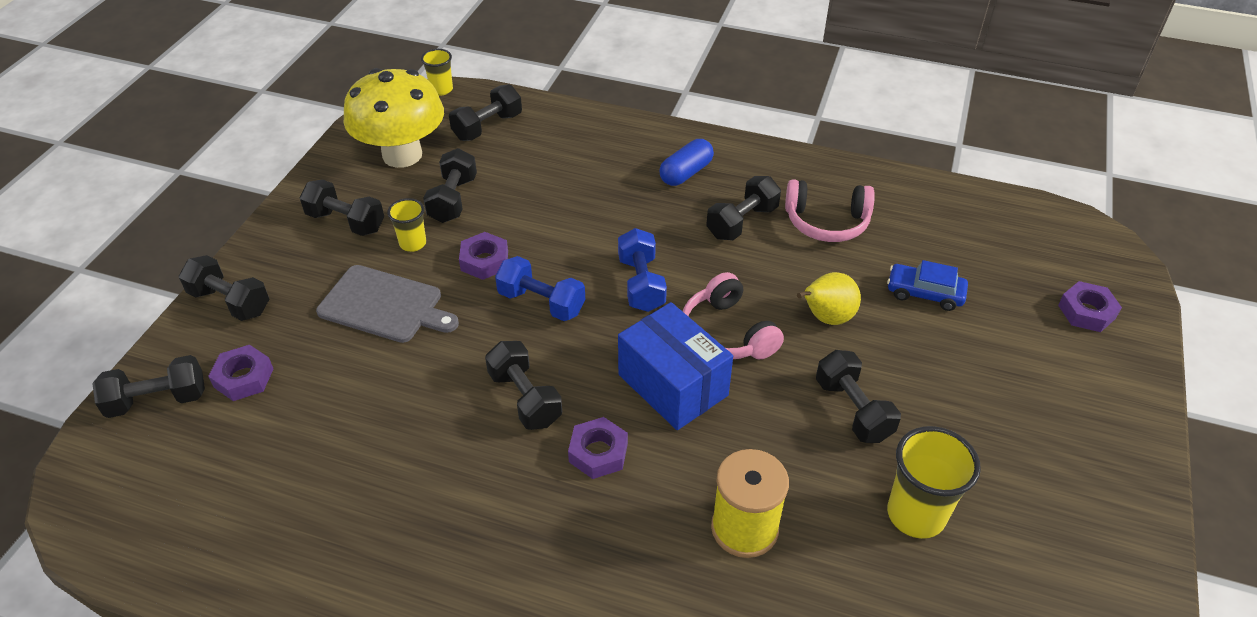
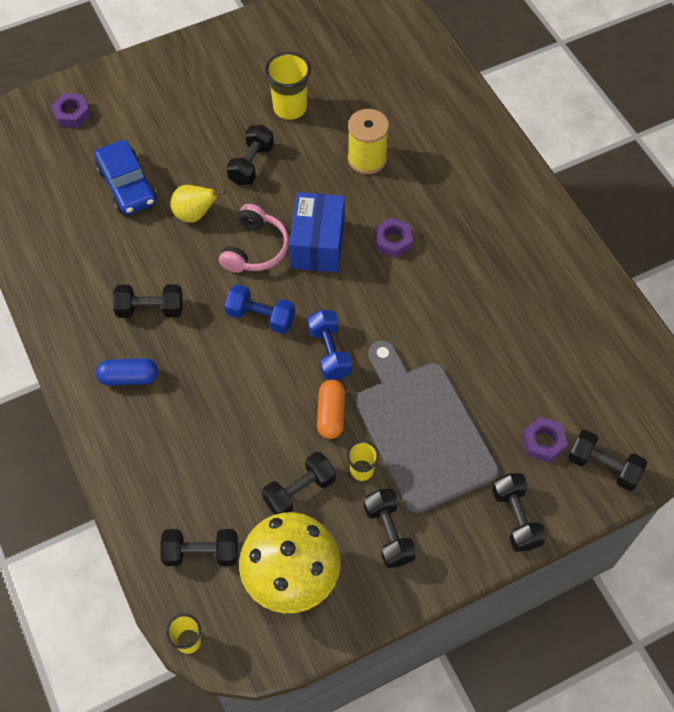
camera: 135 degrees left, 15 degrees up
grey cutting board [316,265,459,343] -> grey cutting board [355,340,499,513], size x1.62
purple nut [459,232,508,280] -> orange capsule [317,380,345,439]
black dumbbell [485,341,562,430] -> none
blue dumbbell [618,228,667,312] -> blue dumbbell turned 75 degrees clockwise [225,284,295,334]
pink headphones [785,179,875,242] -> none
blue car [887,260,968,311] -> blue car [95,140,157,215], size x1.52

